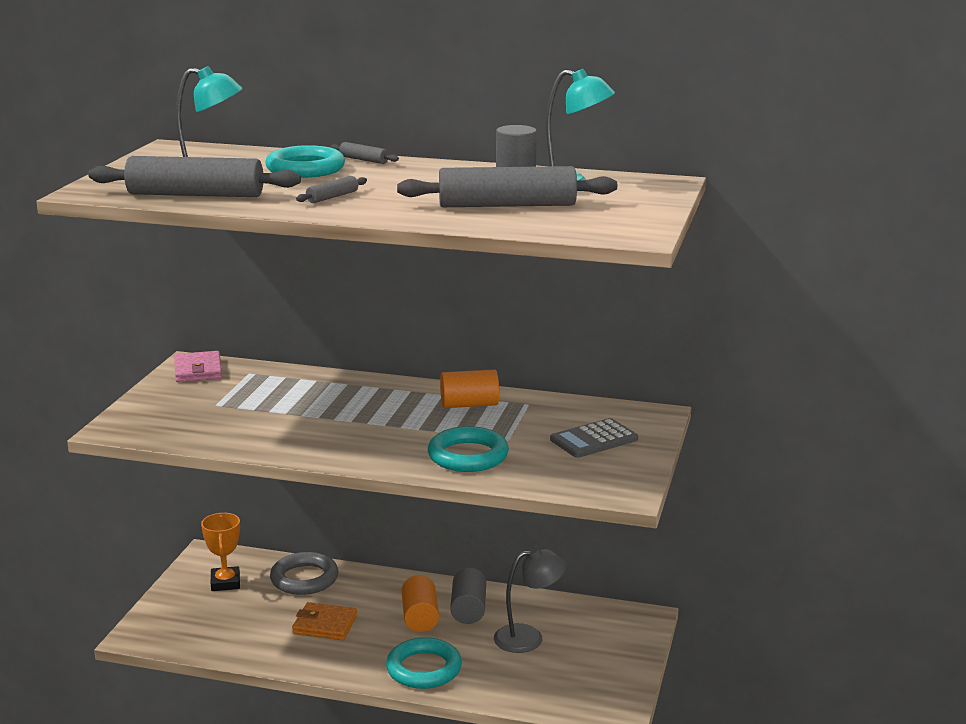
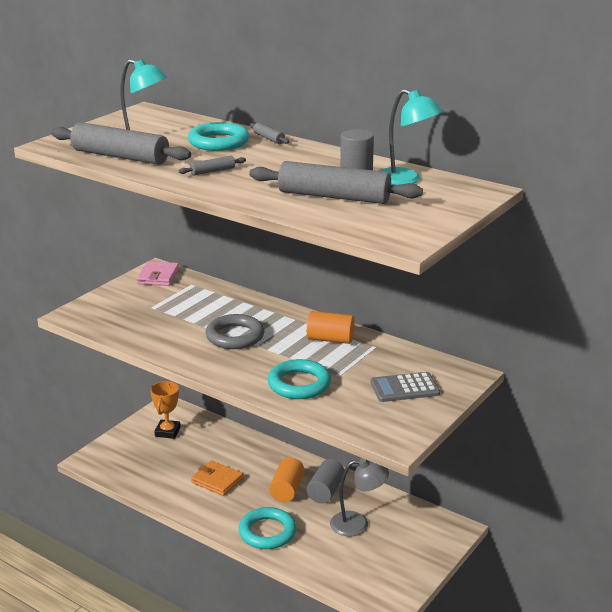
camera: 20 degrees right, 5 degrees up
grey ring [270,552,339,595] -> grey ring moved to [205,314,264,349]

